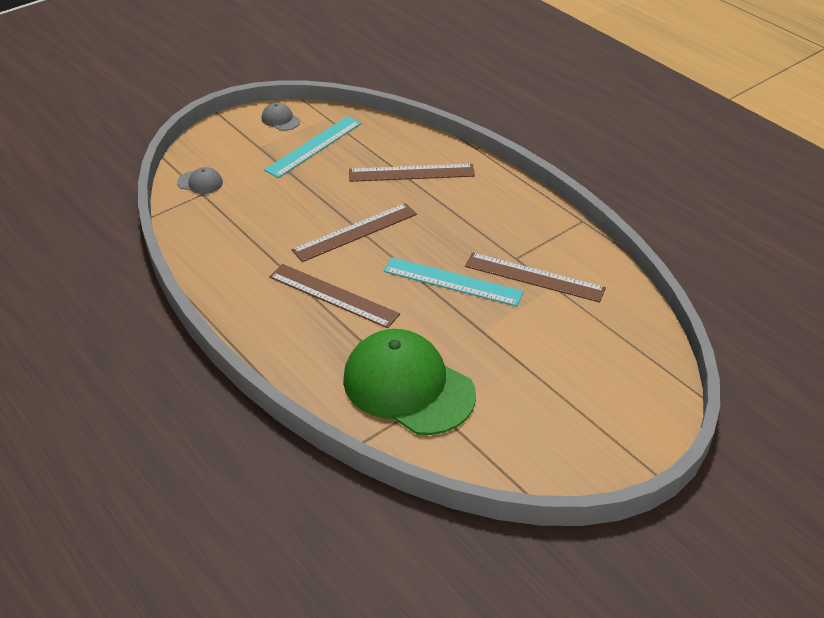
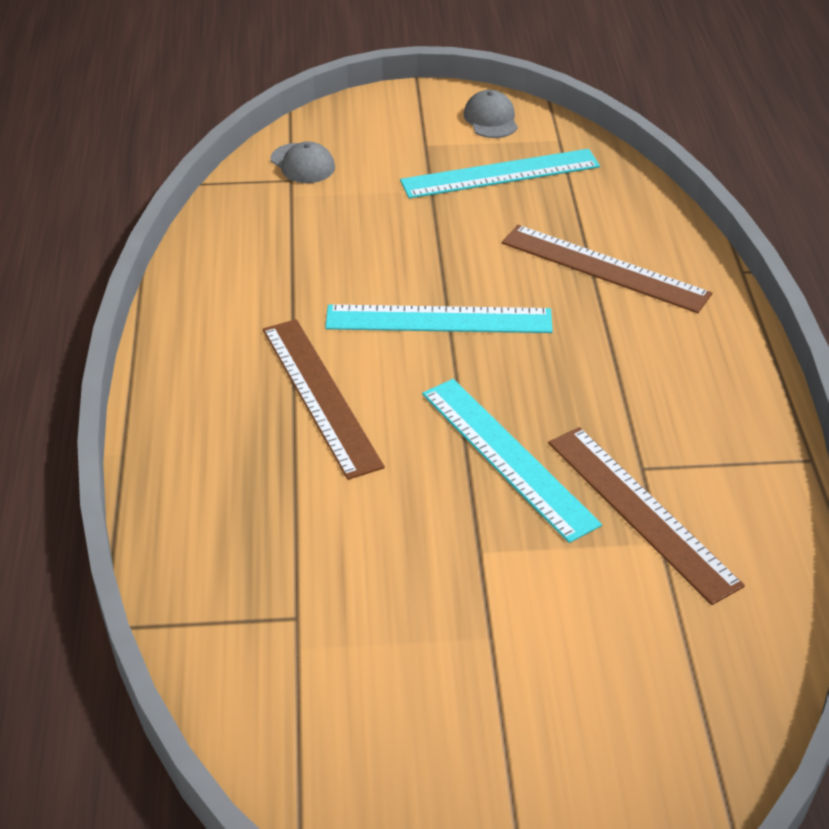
camera: 35 degrees right, 0 degrees up
brown ruler [292,203,417,262] -> turquoise ruler [325,305,553,333]
green cap [343,329,476,435] -> none

